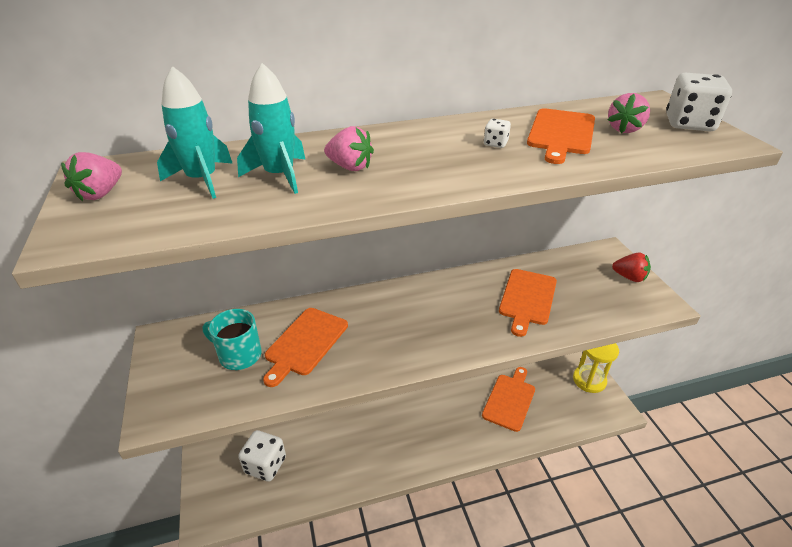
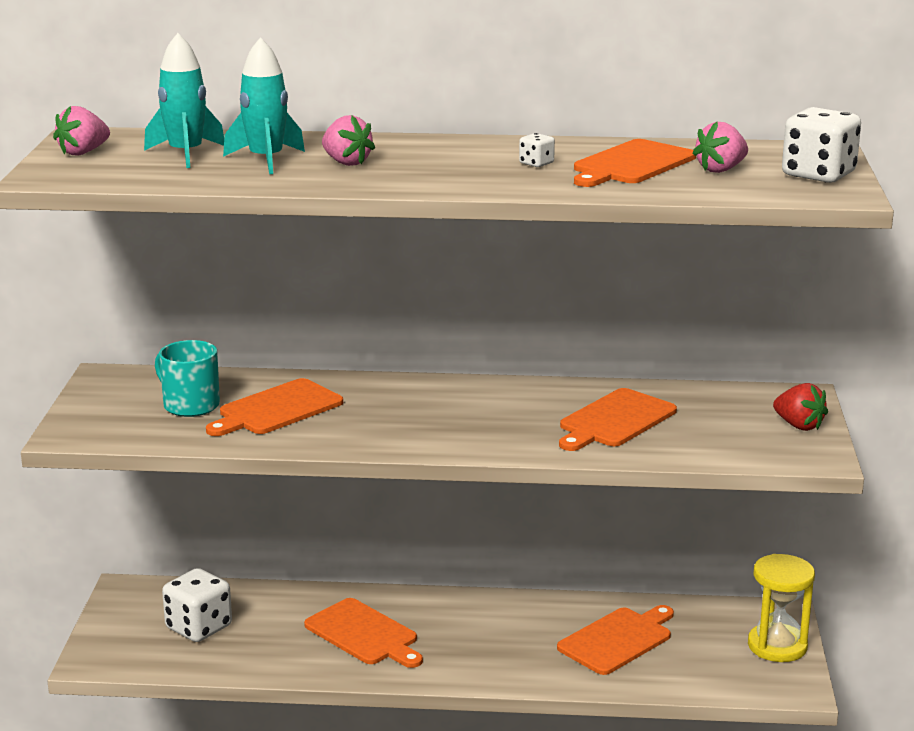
camera: 20 degrees right, 15 degrees down
none -> orange cutting board [304,598,423,668]

